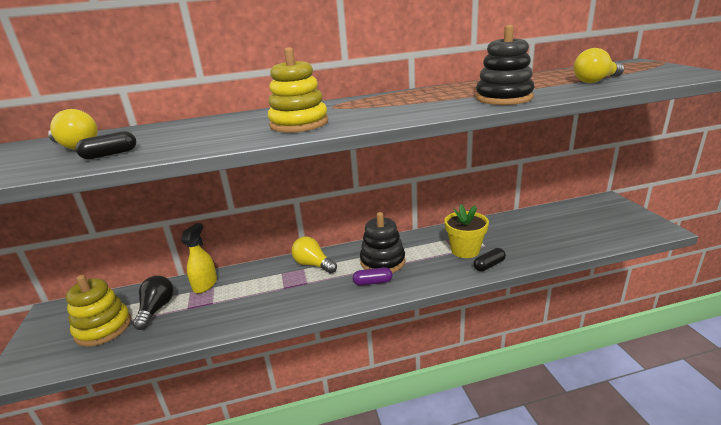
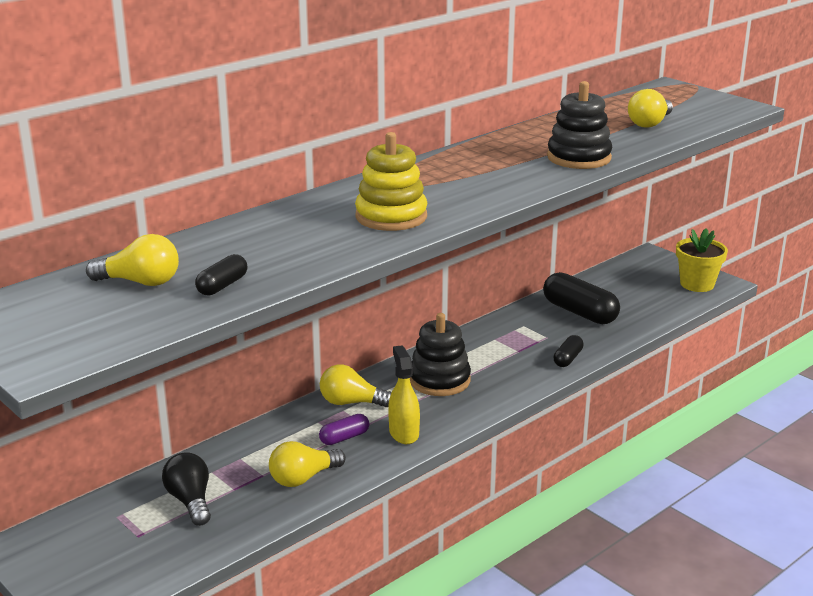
camera: 30 degrees left, 0 degrees up
yellow stacking toy [66,275,131,347] -> none
yellow spray bottle [181,223,217,293] -> yellow spray bottle moved to [388,345,420,444]
purple capsule [353,267,392,286] -> purple capsule moved to [319,414,369,445]
yellow flower pot [444,204,489,258] -> yellow flower pot moved to [676,228,728,292]
none -> yellow light bulb [269,441,346,487]
none -> black capsule [543,272,620,324]

